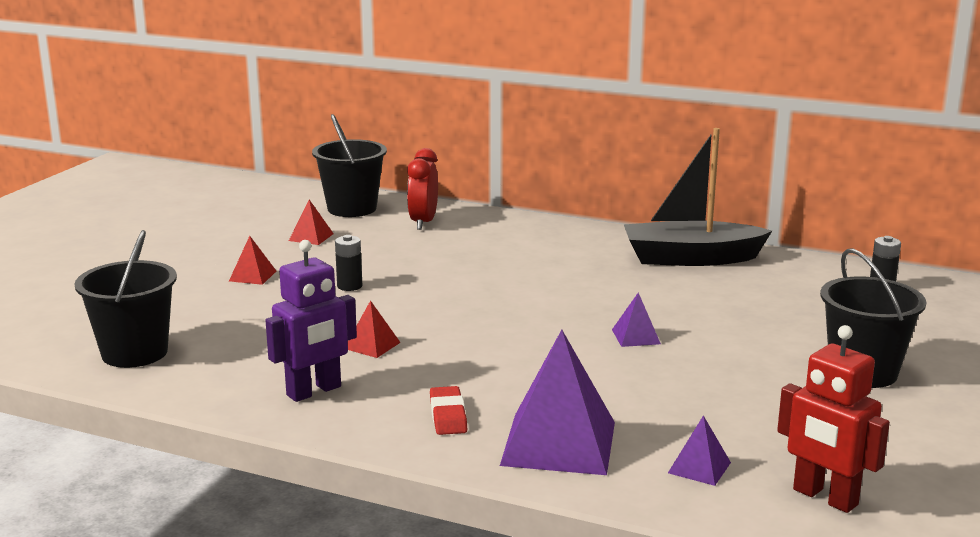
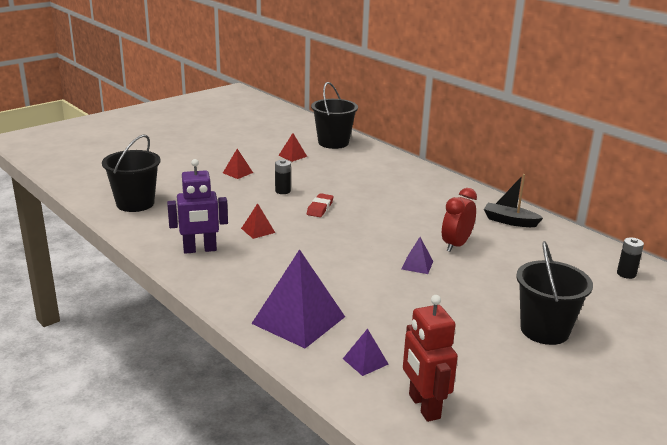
camera: 25 degrees right, 5 degrees up
red clock [407,148,438,230] -> red clock moved to [442,188,477,252]
red eraser [430,386,467,435] -> red eraser moved to [307,193,334,217]
black boat [624,128,772,266] -> black boat [484,174,543,227], size x0.57

